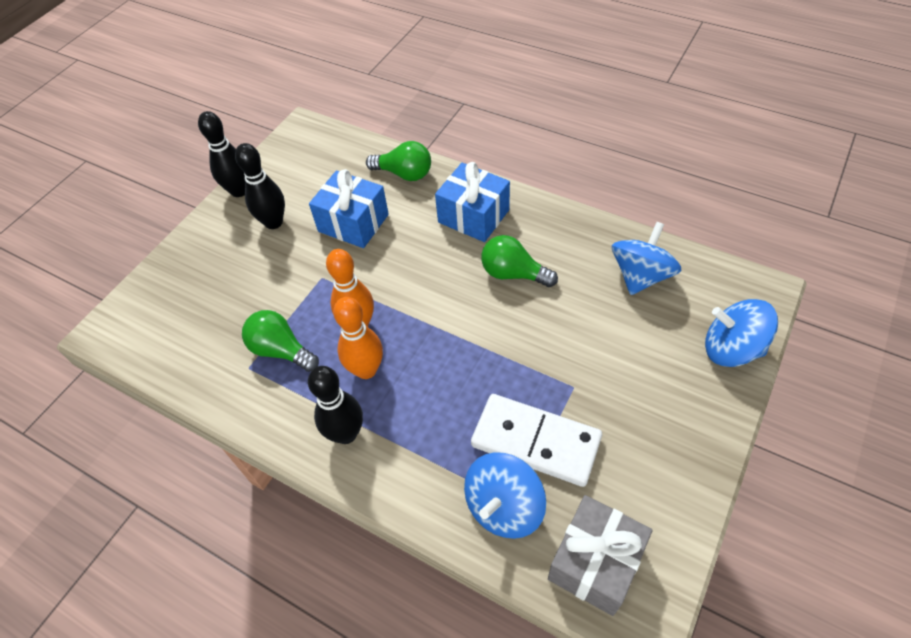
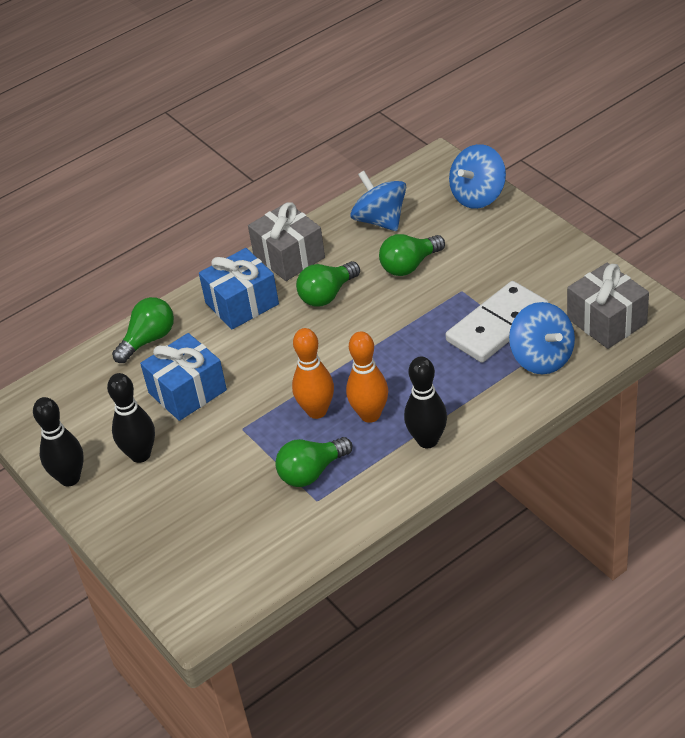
camera: 65 degrees left, 10 degrees down
none -> grey gift [248,202,325,281]
none -> green light bulb [379,234,445,276]

